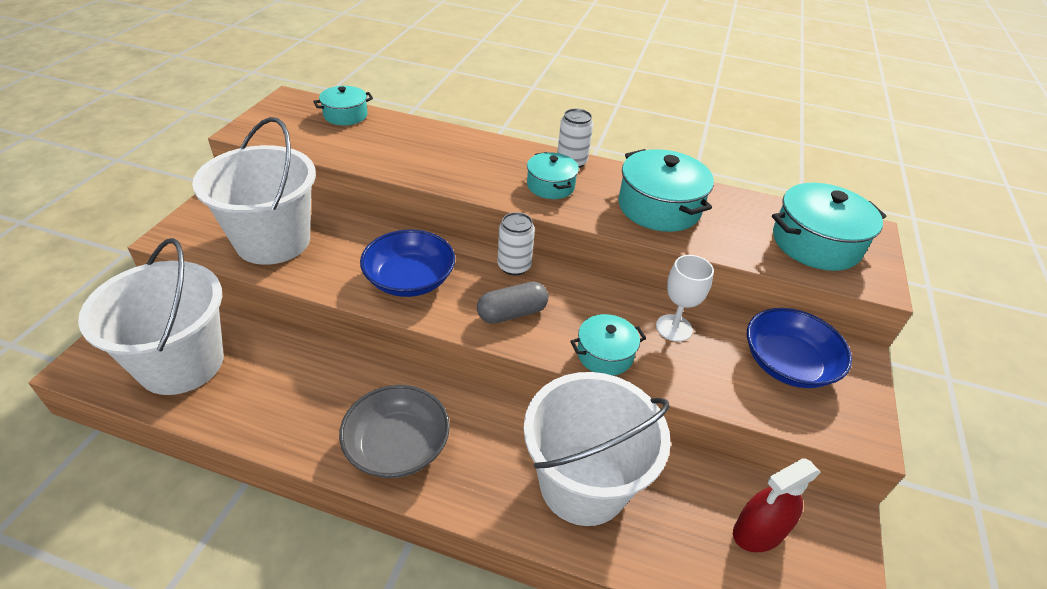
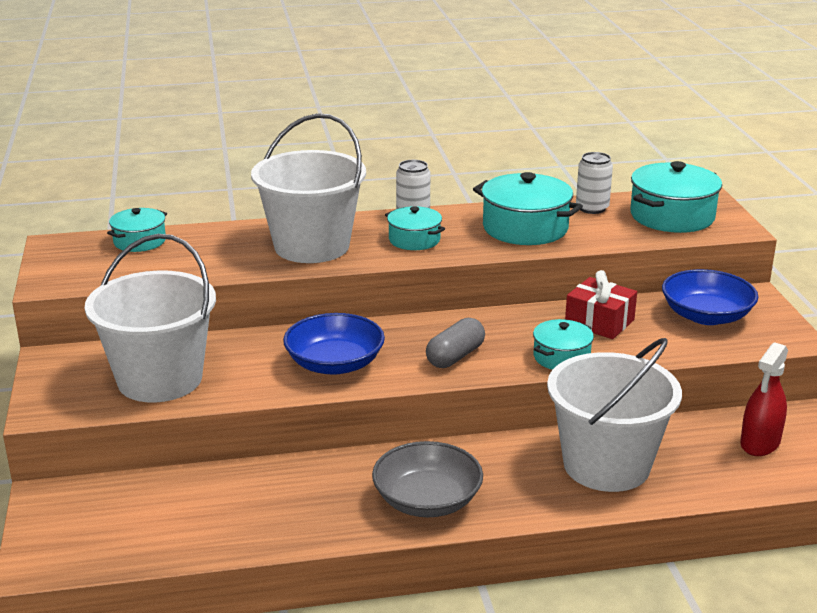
camera: 25 degrees left, 15 degrees down
white bucket [78,238,224,395] -> white bucket moved to [251,113,366,263]
white can [497,212,535,275] -> white can moved to [576,152,613,214]
white goblet [656,255,714,342] -> red gift [565,270,637,339]

